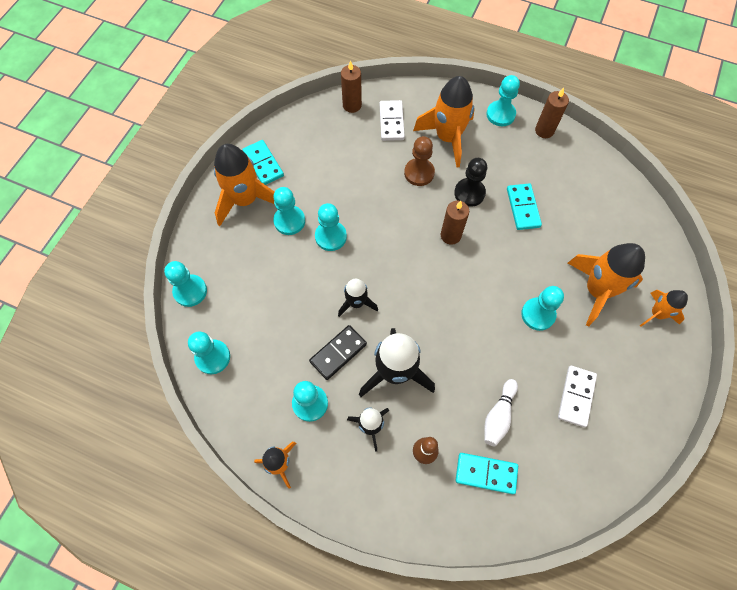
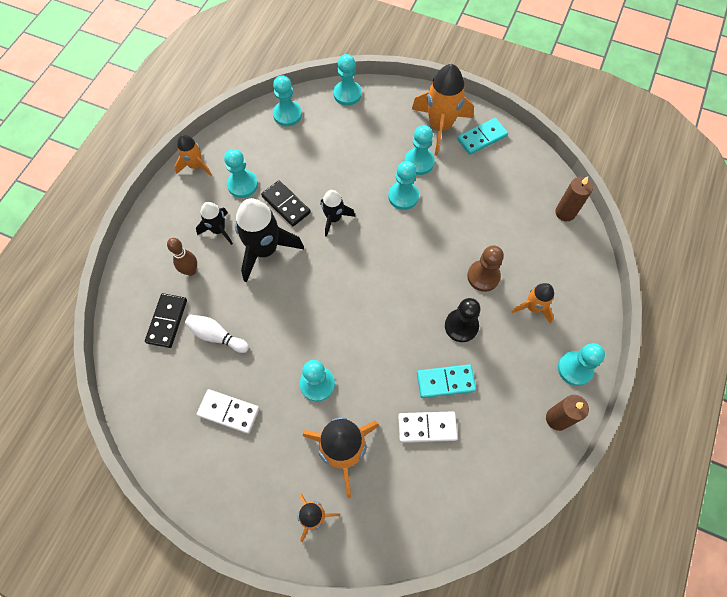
camera: 90 degrees right, 0 degrees up
white domino [380,100,405,141] -> white domino moved to [398,411,458,443]
orange rocket [413,76,475,168] -> orange rocket [511,283,554,324], size x0.56
brown candle [441,201,469,245] -> none
turquoise domino [455,453,518,494] -> black domino [145,293,187,348]

